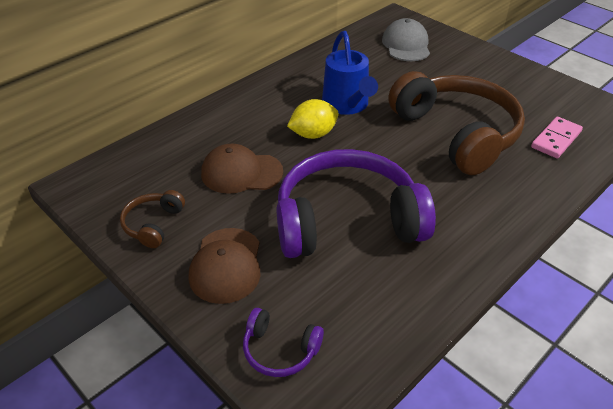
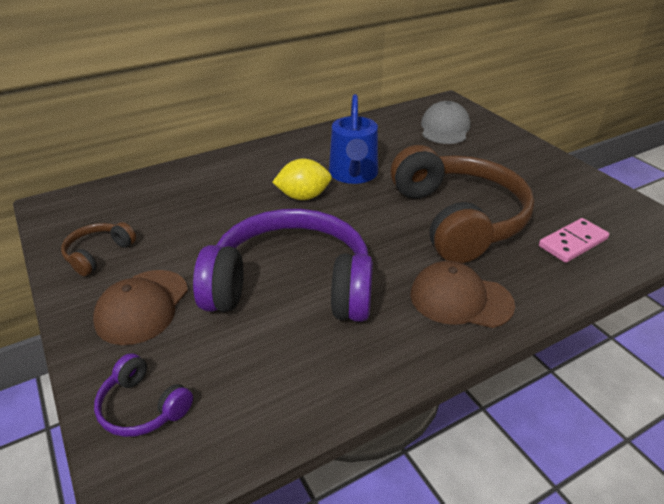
camera: 15 degrees right, 5 degrees down
brown cap [201,144,283,194] -> brown cap moved to [410,261,515,328]

